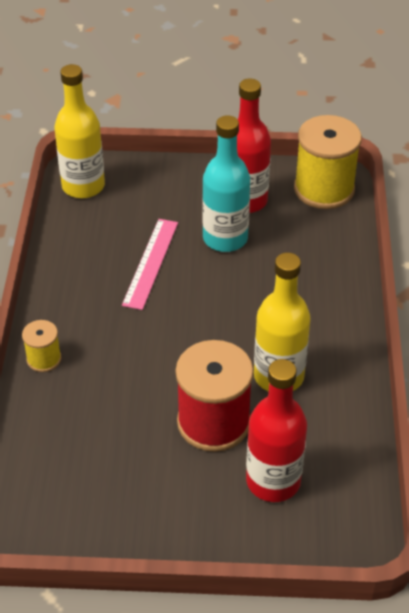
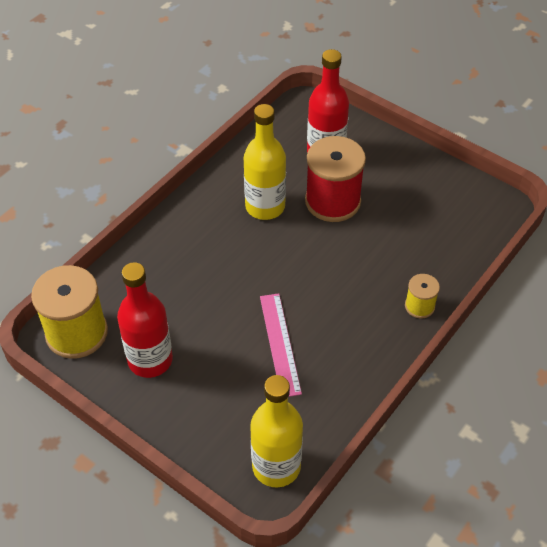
camera: 145 degrees left, 5 degrees up
pink ruler [122,219,178,310] -> pink ruler turned 60 degrees counterclockwise [260,293,302,397]
turquoise bottle [202,115,250,252] -> none

